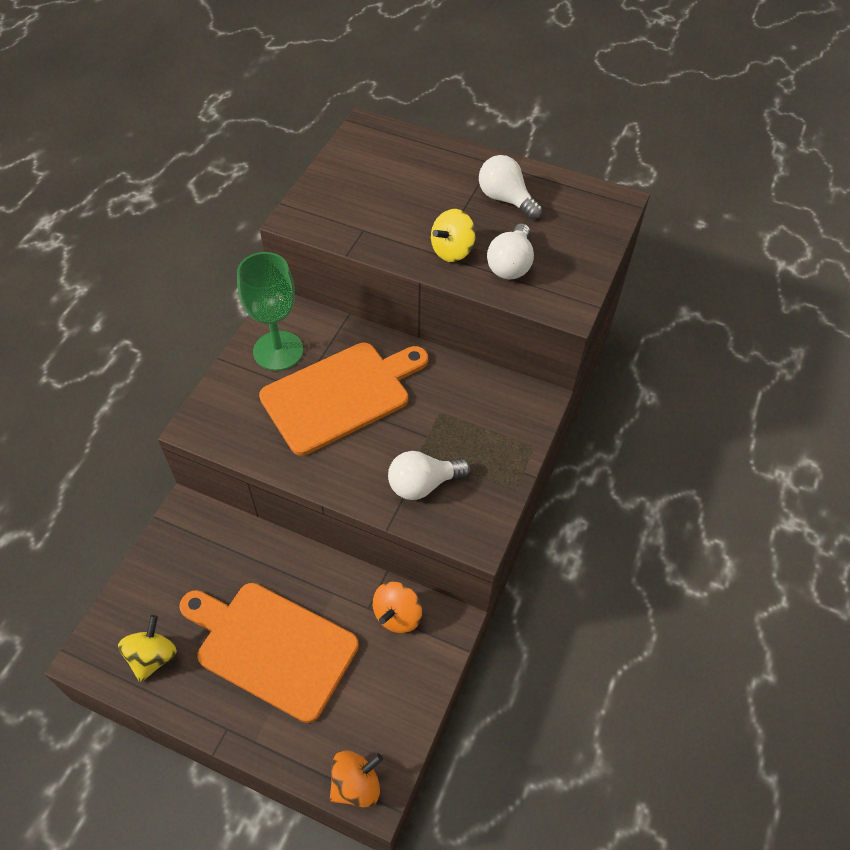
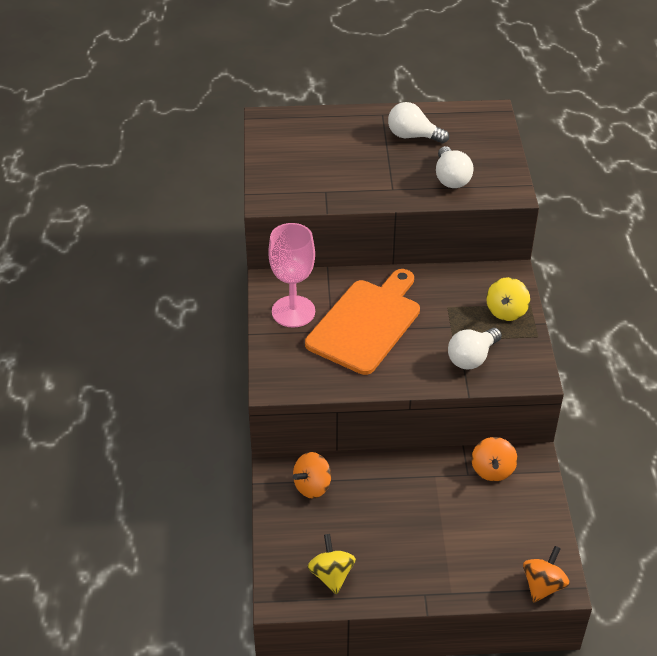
camera: 25 degrees left, 10 degrees down
orange cutting board [180,583,359,723] -> none
green goblet [237,252,303,371] -> pink goblet [268,223,315,327]
yellow spinning top [431,209,476,262] -> yellow spinning top moved to [486,277,530,321]
none -> orange spinning top [293,452,331,499]

